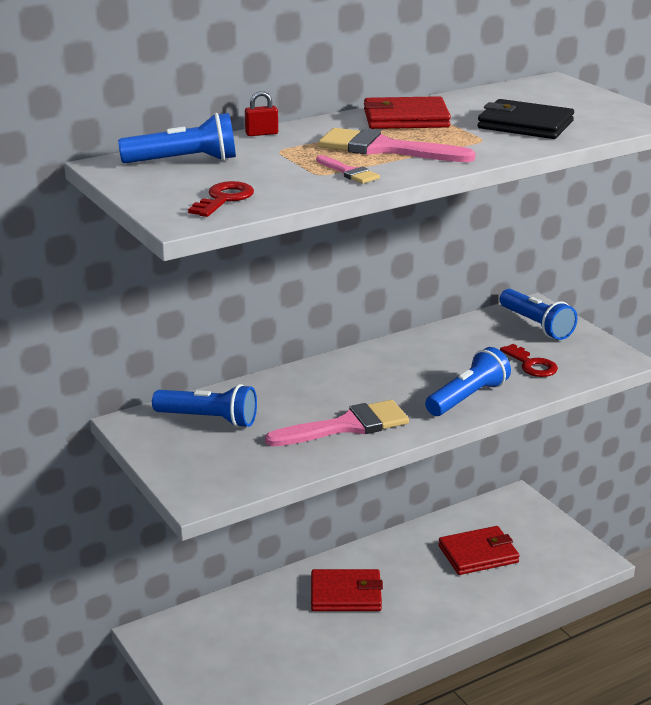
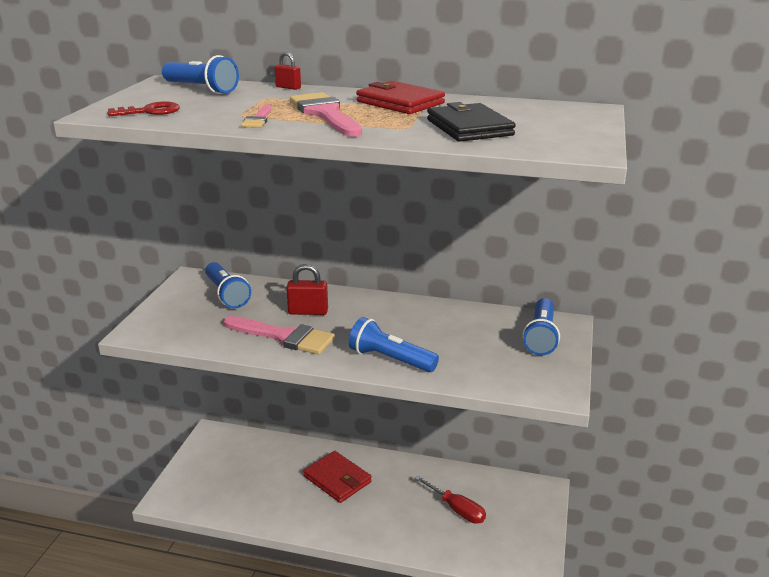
camera: 45 degrees right, 0 degrees up
blue flashlight [425,347,511,416] -> blue flashlight turned 150 degrees counterclockwise [349,317,439,372]
red wallet [438,526,520,575] -> red screwdriver [415,476,486,524]
red key [500,344,558,377] -> none
none -> red padlock [286,264,328,315]

